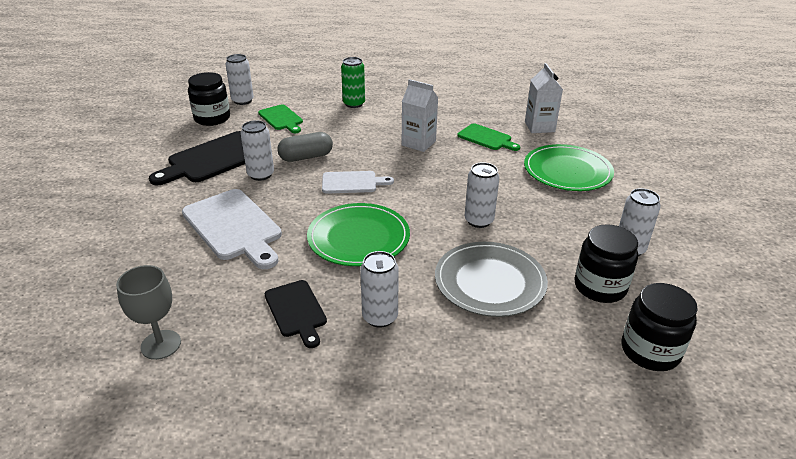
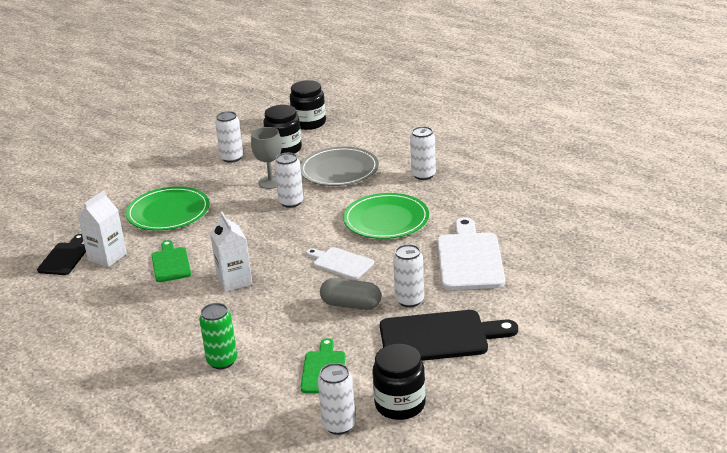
camera: 140 degrees left, 5 degrees down
grey goblet [116,265,181,360] -> grey goblet moved to [251,127,282,189]
black cutting board [264,280,327,348] -> black cutting board moved to [37,234,86,275]

